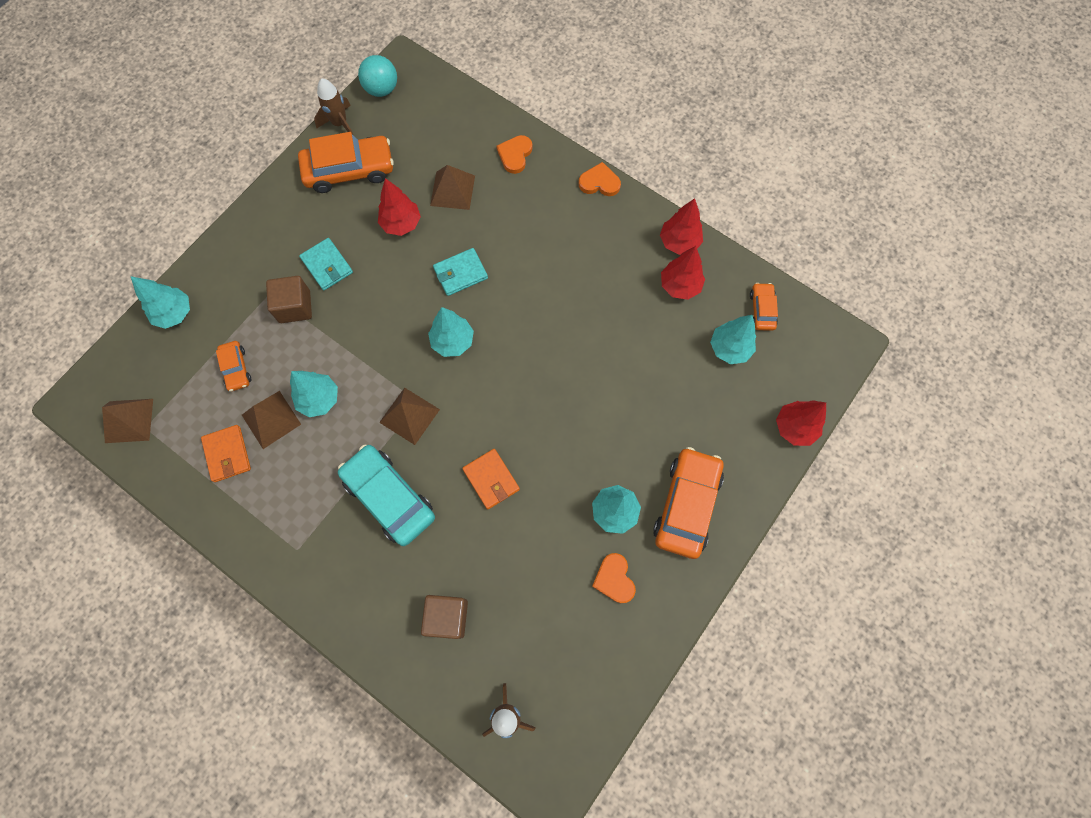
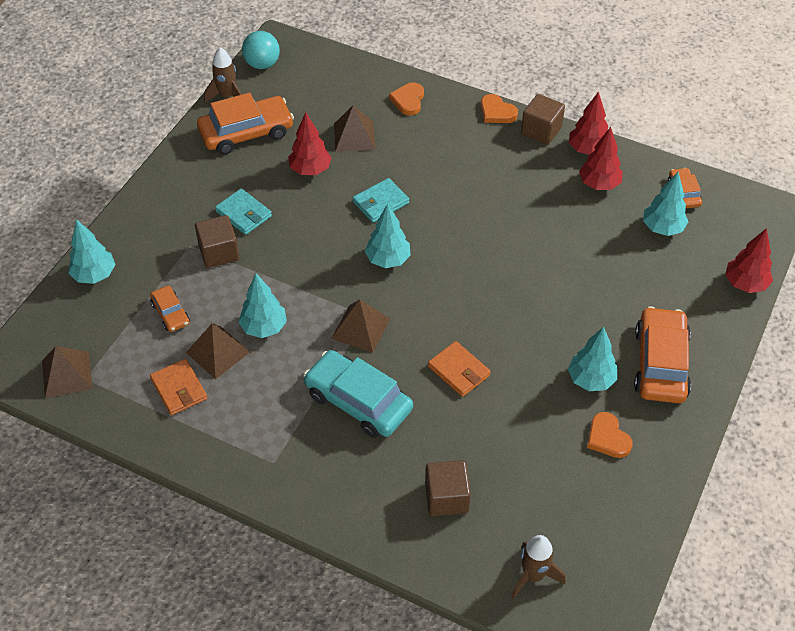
camera: 10 degrees left, 20 degrees down
orange heart [579,162,621,196] -> orange heart turned 135 degrees counterclockwise [481,94,518,123]
none -> brown cube [521,94,565,145]

